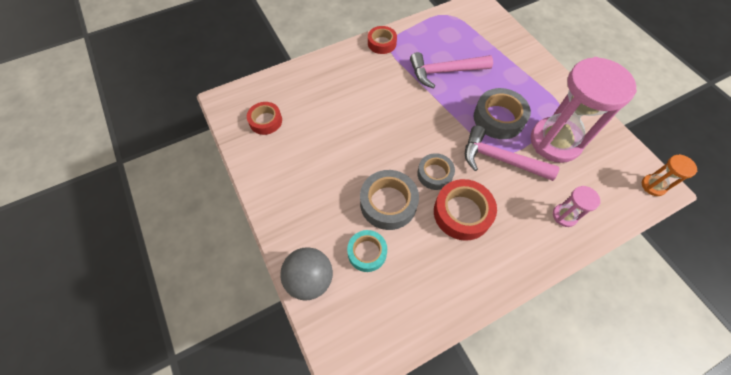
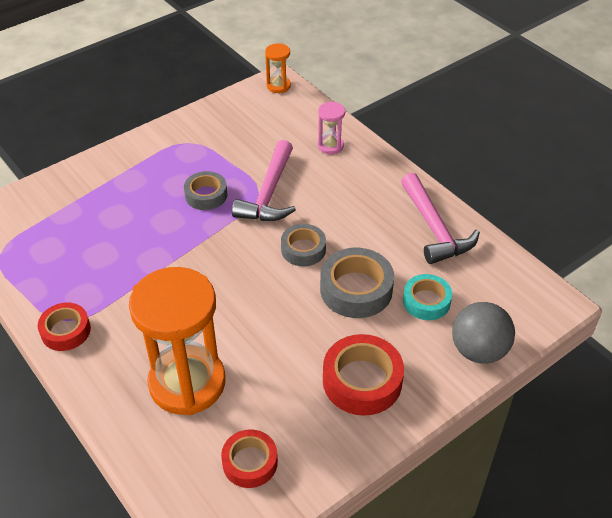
camera: 100 degrees left, 15 degrees down
pink hammer [410,52,493,89] -> pink hammer moved to [401,173,480,264]
red tape [434,179,497,241] -> red tape moved to [323,334,404,416]
grey tape [474,88,531,139] -> grey tape [184,171,227,210], size x0.64
pink hourglass [531,57,637,163] -> none
none -> orange hourglass [129,267,225,415]

